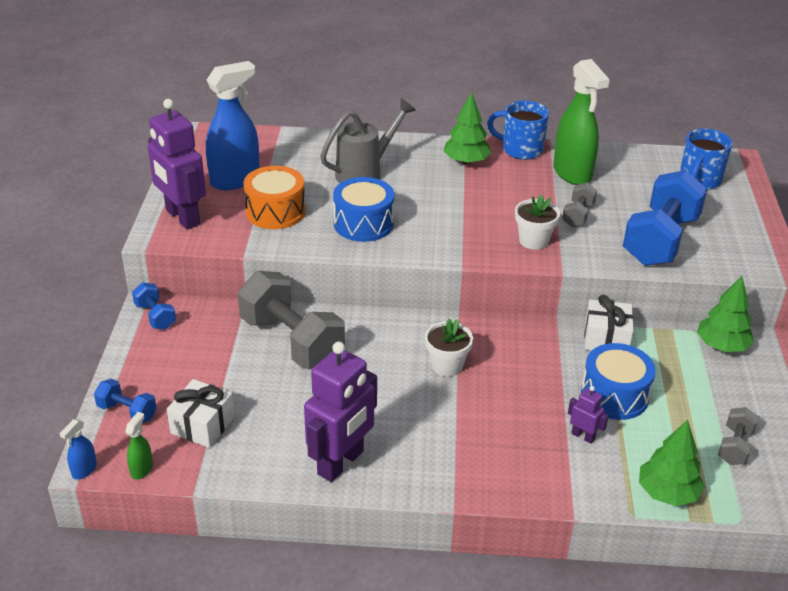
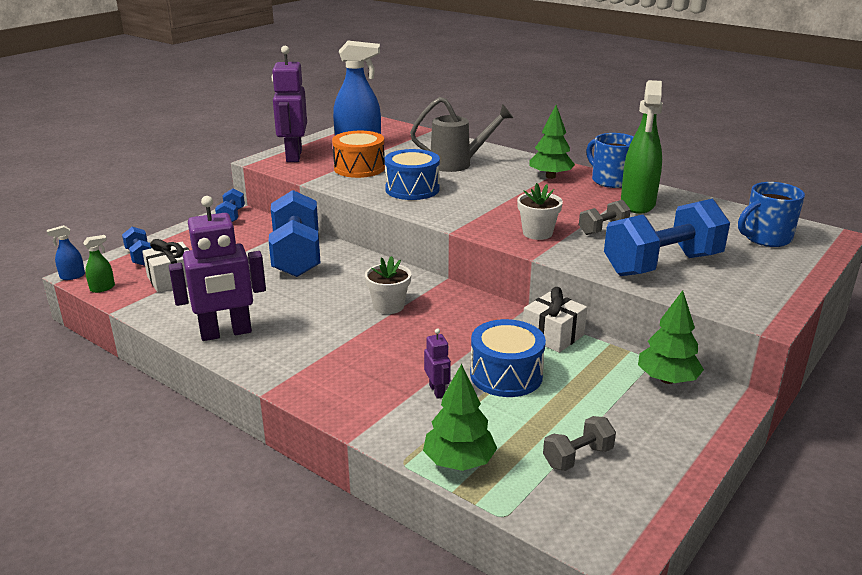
camera: 35 degrees right, 10 degrees down
grey dumbbell [238,271,345,368] -> blue dumbbell [269,190,321,277]

